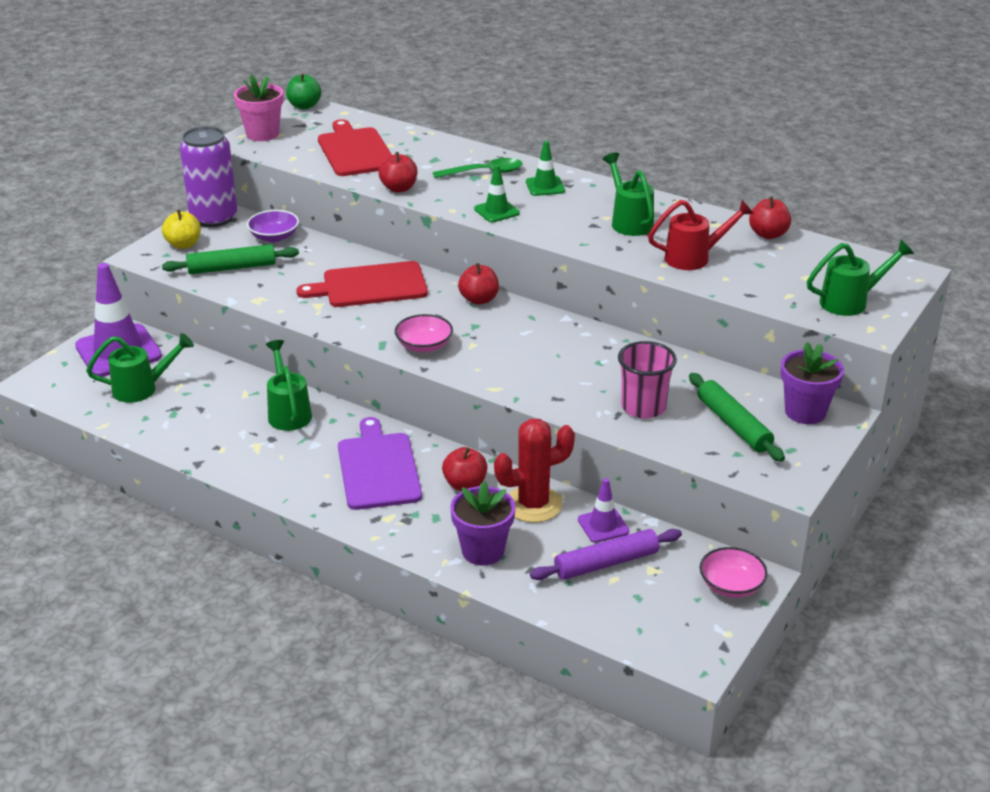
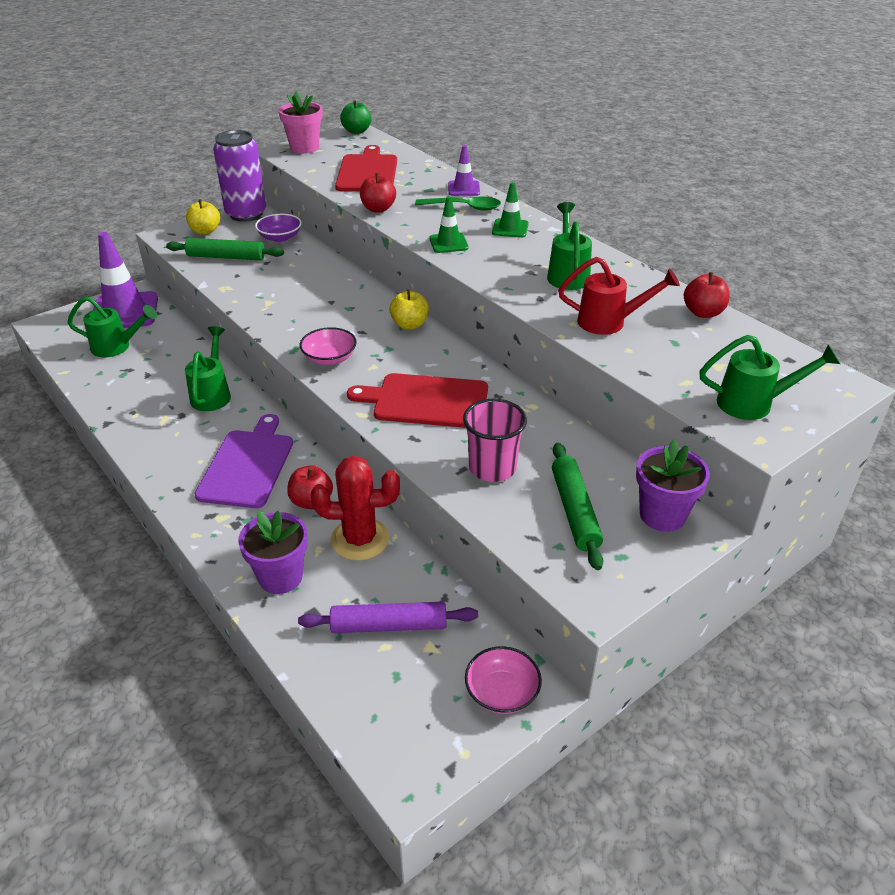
camera: 20 degrees right, 5 degrees up
red cutting board [296,261,428,307] -> red cutting board moved to [347,373,488,428]
red apple [458,263,499,305] -> yellow apple [389,289,429,329]
purple traffic cone [578,478,630,543] -> purple traffic cone moved to [448,145,480,196]

